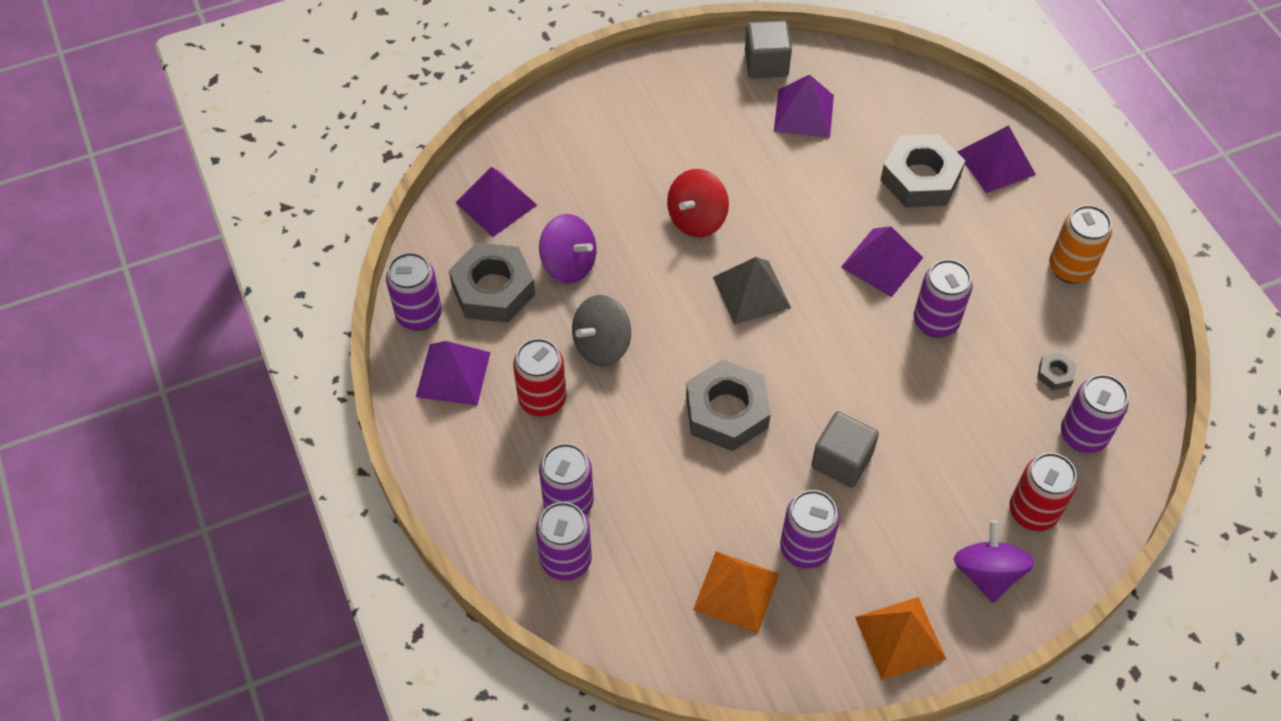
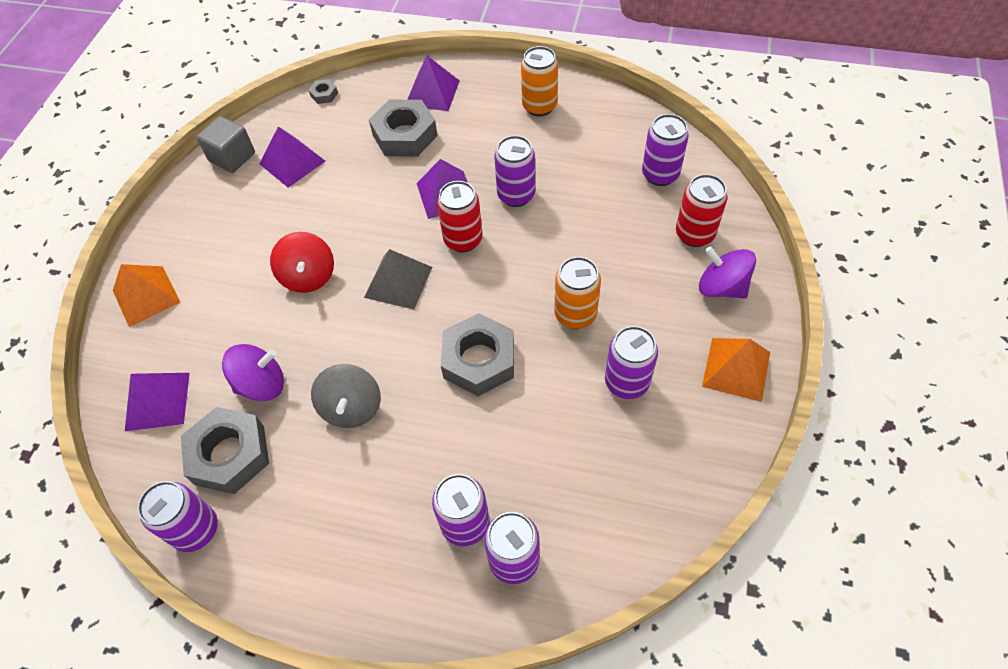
camera: 50 degrees left, 0 degrees up
purple pyramid [416,341,490,406] -> none
red can [513,338,567,417] -> red can moved to [437,181,483,252]
orange pyramid [693,551,780,634] -> orange pyramid moved to [113,264,180,327]
grey cube [811,411,879,488] -> orange can [554,257,601,329]
grey nut [1037,352,1076,390] -> grey nut moved to [309,79,338,104]

